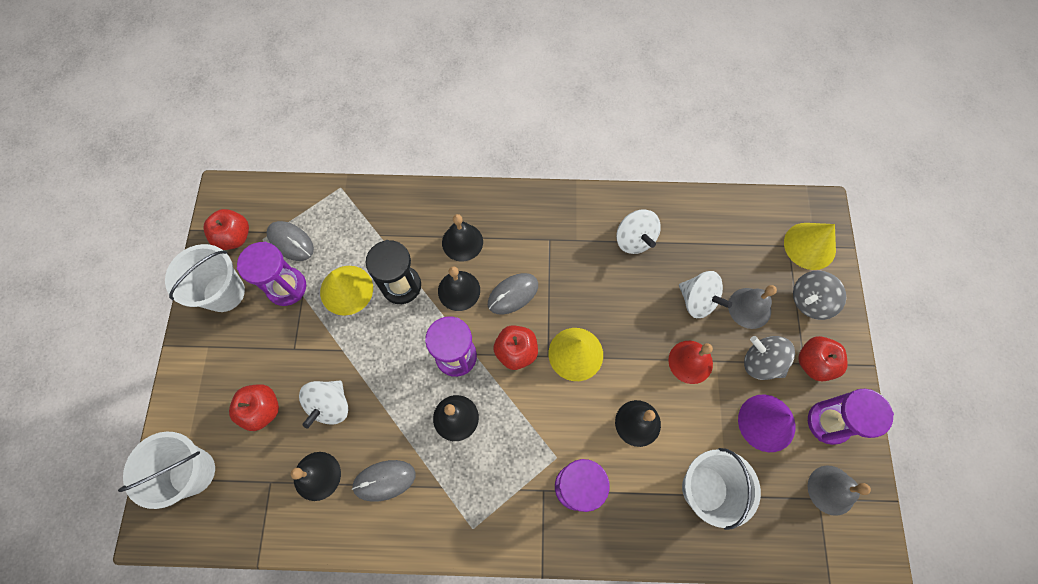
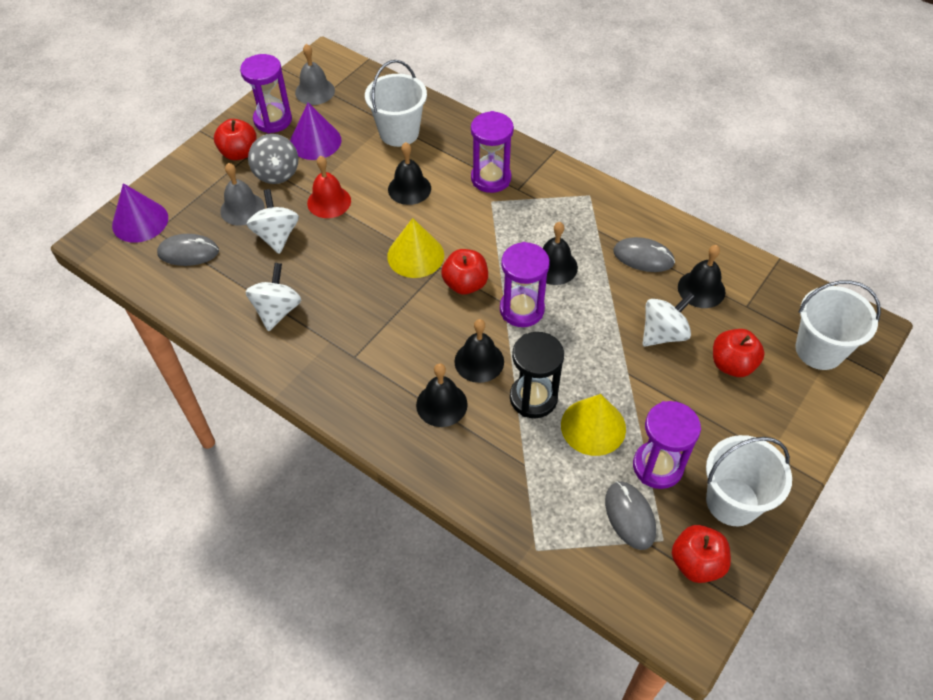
camera: 145 degrees left, 15 degrees down
grey mouse [488,273,538,315] -> grey mouse moved to [157,234,219,266]
yellow cone [784,223,836,270] -> purple cone [112,183,168,243]
grey spinning top [793,271,846,320] -> none

